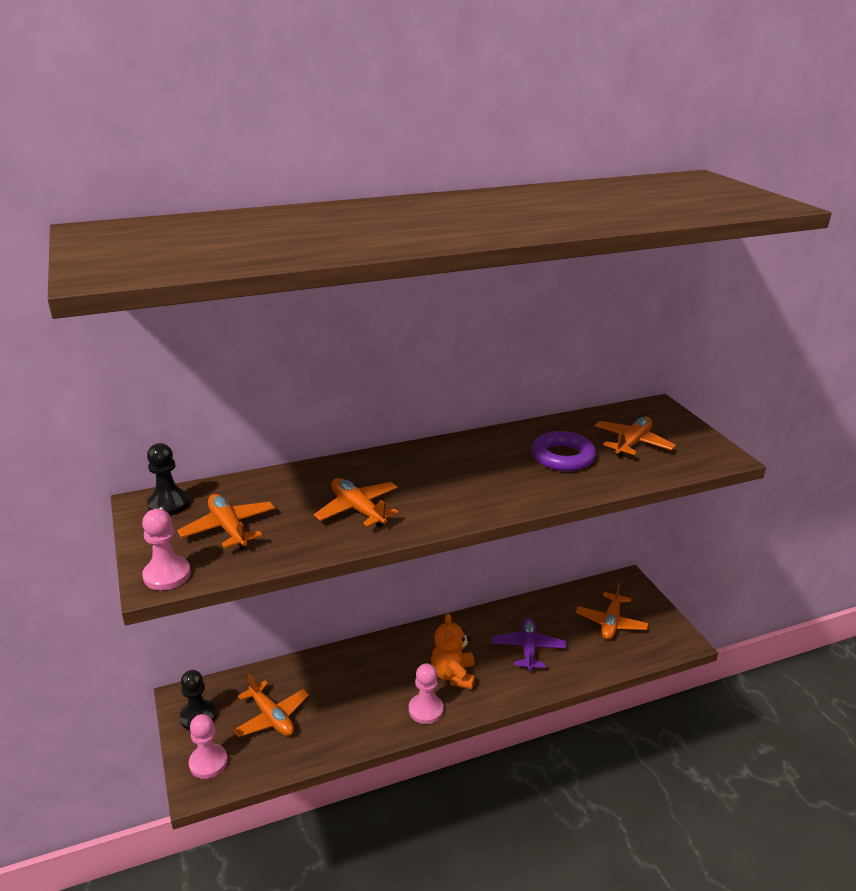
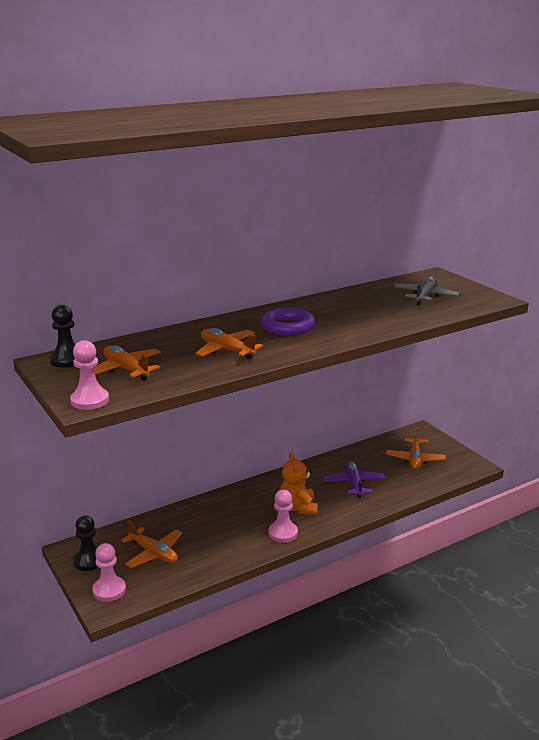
camera: 10 degrees left, 5 degrees down
purple ring [532,431,596,471] -> purple ring moved to [261,308,315,336]
orange plane [595,417,676,458] -> grey plane [393,276,459,305]

